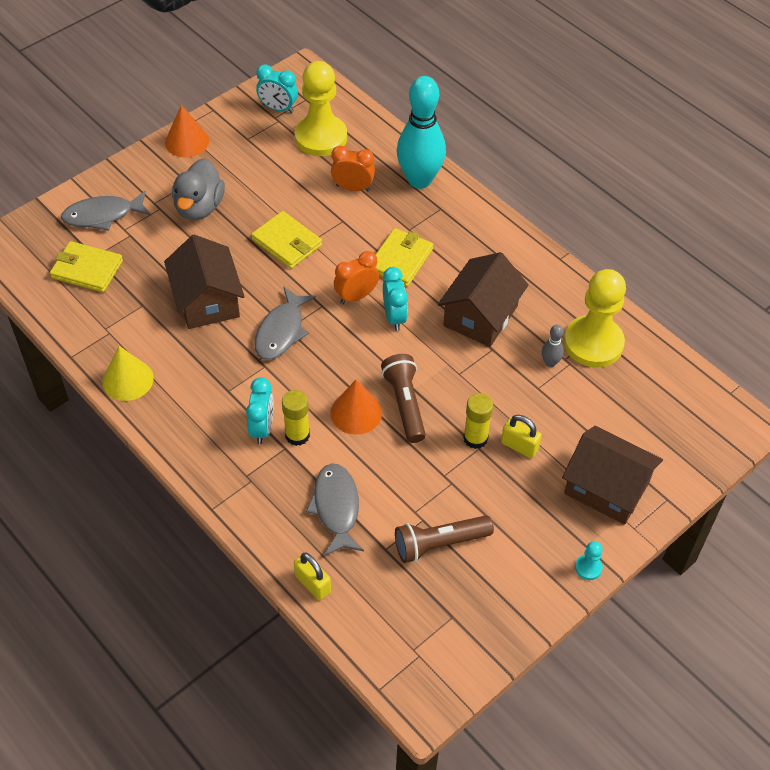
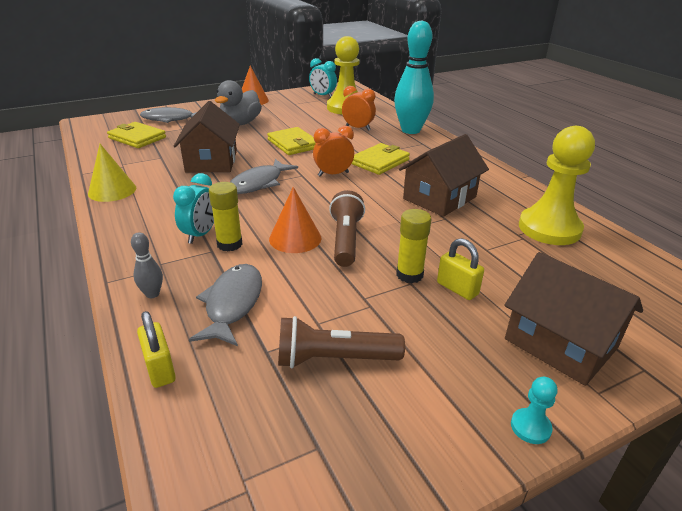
camera: 15 degrees right, 20 degrees down
turquoise clock [383,267,408,331] -> none
grey bowling pin [542,325,564,367] -> grey bowling pin moved to [131,232,163,298]

